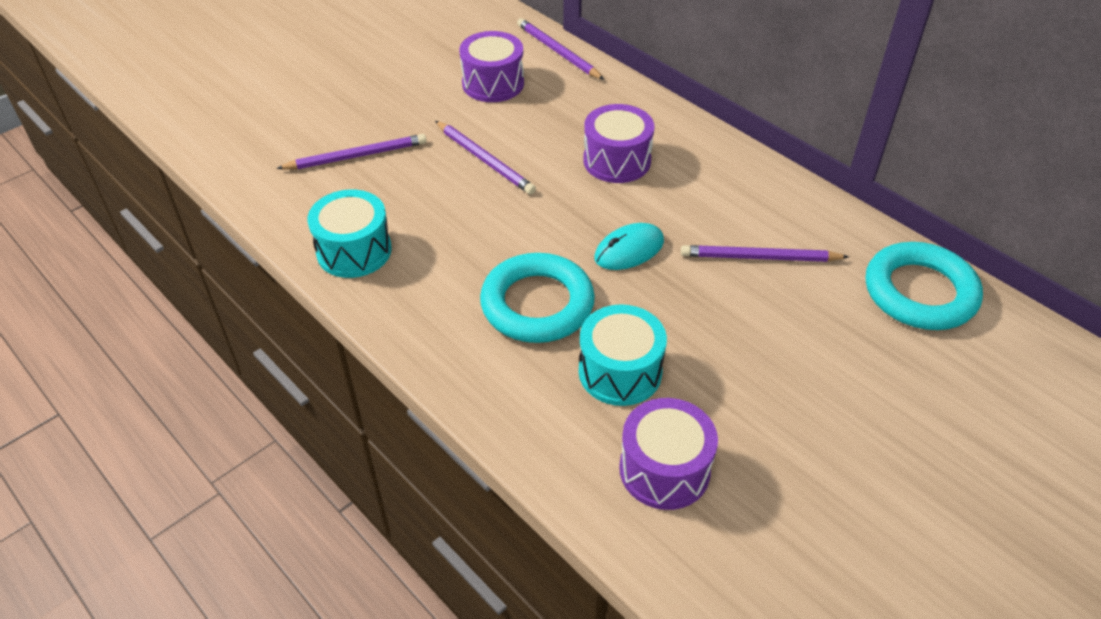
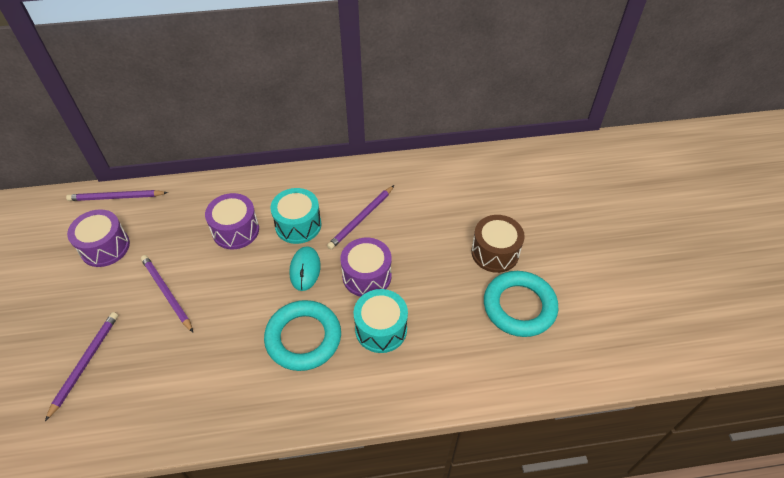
camera: 55 degrees left, 5 degrees up
turquoise drum [308,189,392,278] -> turquoise drum moved to [271,188,322,244]
purple pencil [435,121,536,195] -> purple pencil turned 120 degrees counterclockwise [141,255,193,332]
purple drum [619,398,718,510] -> purple drum moved to [340,238,391,297]
turquoise ring [866,242,983,330] -> turquoise ring moved to [484,271,559,337]
none -> brown drum [471,215,525,273]

